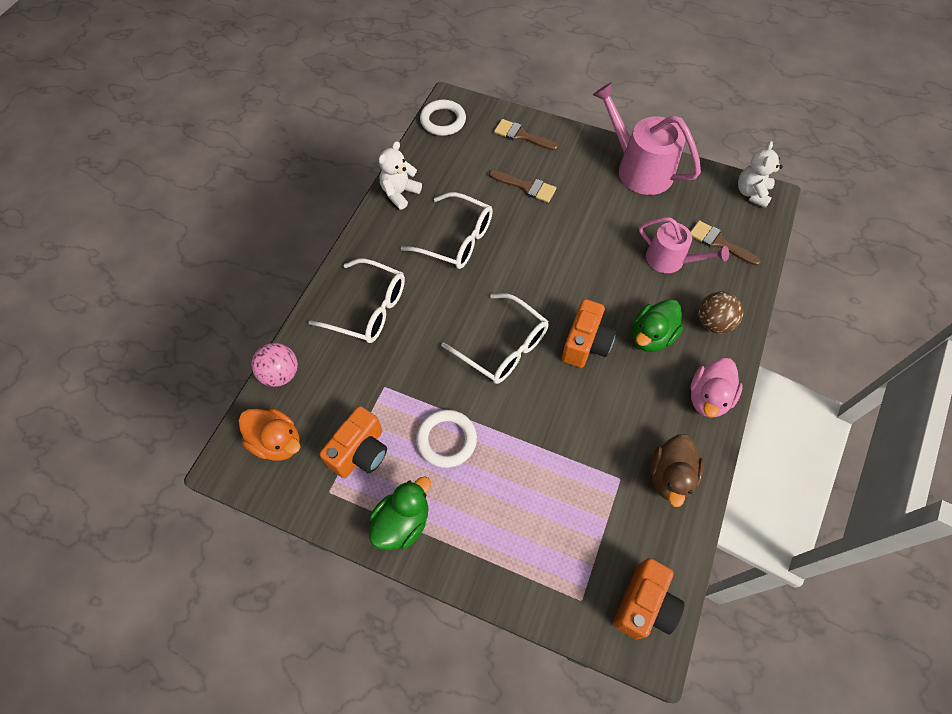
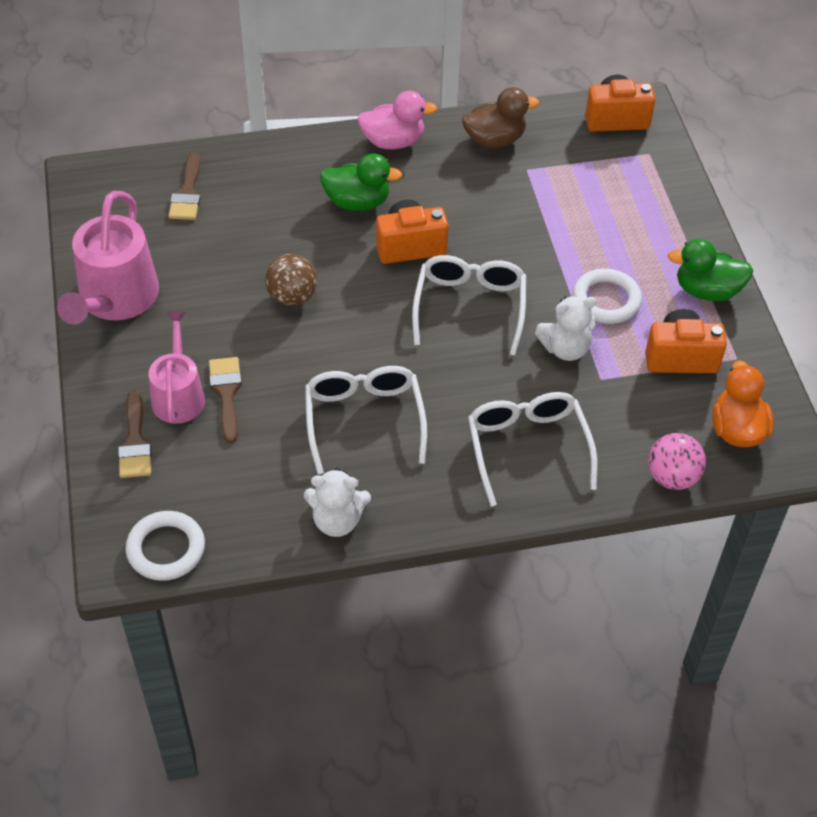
camera: 125 degrees left, 10 degrees down
pink watering can [639,217,729,273] -> pink watering can moved to [148,312,205,424]
brown ball [698,292,743,334] -> brown ball moved to [265,254,317,306]
white teddy bear [738,141,783,208] -> white teddy bear moved to [535,296,597,361]

